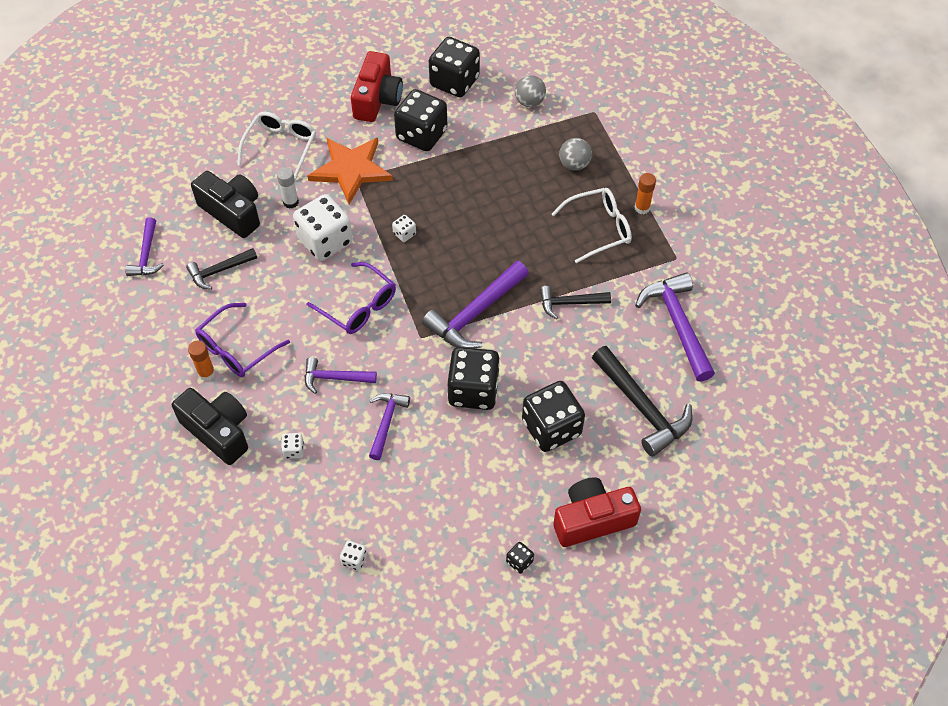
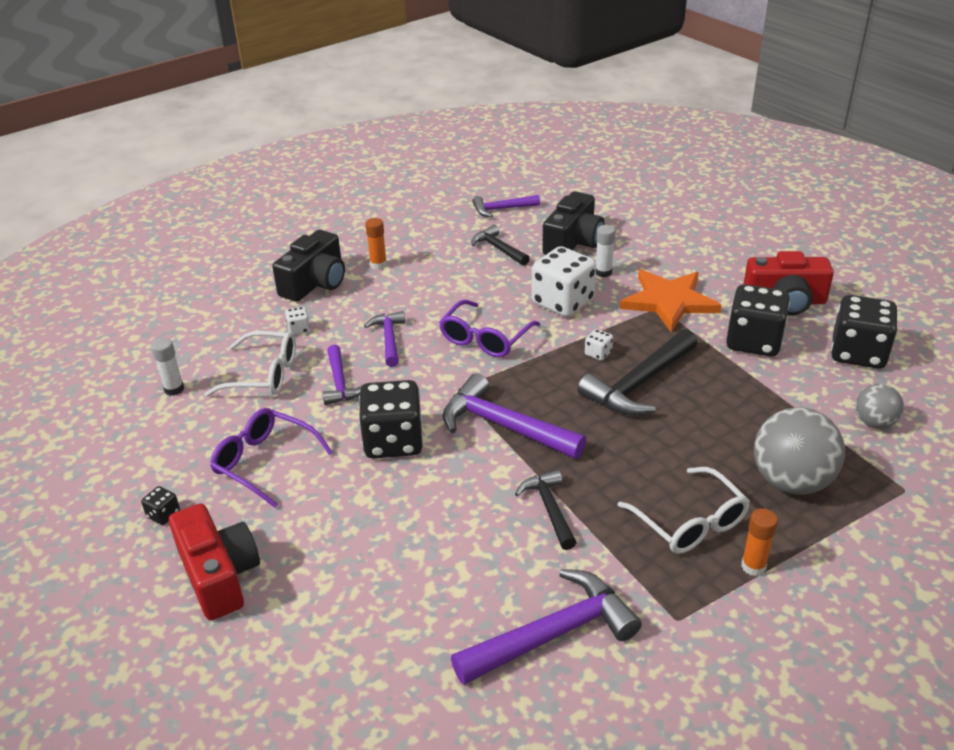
camera: 80 degrees right, 20 degrees down
purple glasses [195,303,290,377] -> purple glasses moved to [210,408,333,508]
white glasses [237,112,316,181] -> white glasses moved to [205,331,296,396]
white dice [340,541,367,571] -> white glue stick [151,338,184,396]
purple hammer [369,393,410,460] -> purple hammer turned 75 degrees clockwise [322,345,364,405]
black dice [522,381,585,452] -> none
grey ball [559,138,592,171] -> grey ball [754,407,845,495], size x1.80
black hammer [592,346,693,457] -> black hammer moved to [578,329,698,415]

